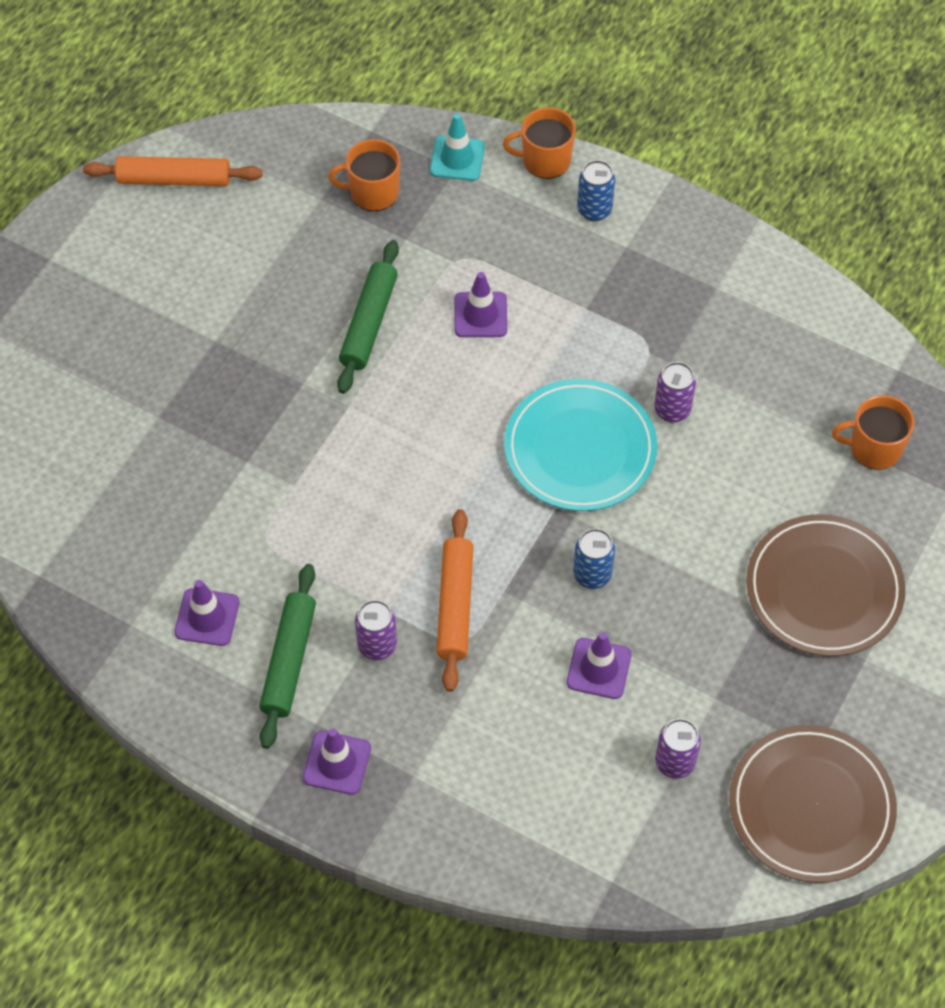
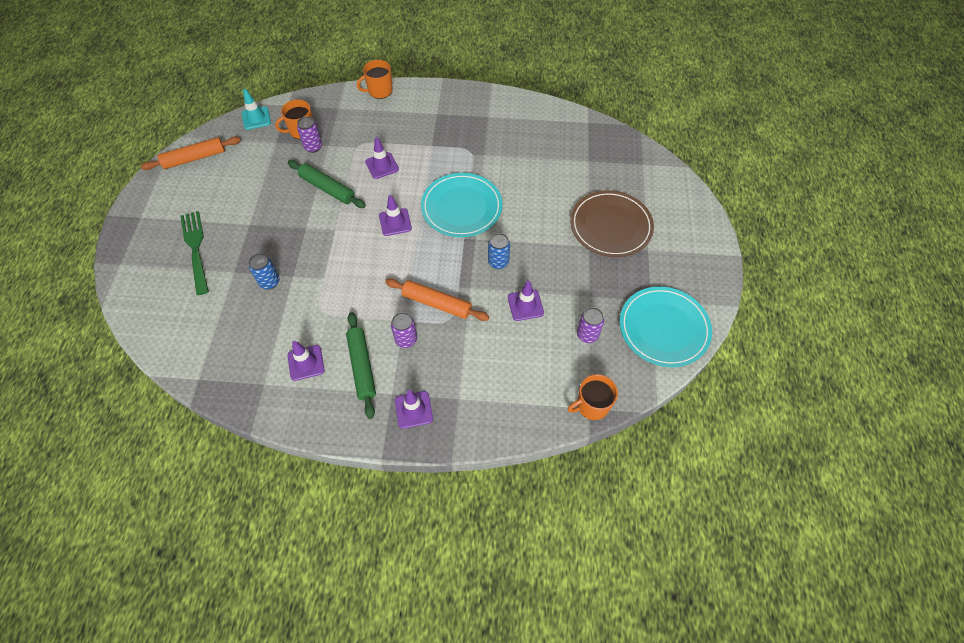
camera: 25 degrees left, 0 degrees up
green rolling pin [337,240,399,394] -> green rolling pin turned 45 degrees counterclockwise [288,160,366,208]
turquoise traffic cone [430,113,485,181] -> turquoise traffic cone moved to [242,89,271,130]
orange rolling pin [436,509,473,692] -> orange rolling pin turned 45 degrees counterclockwise [385,278,489,321]
blue can [577,160,615,221] -> blue can moved to [249,253,280,289]
purple can [654,362,696,423] -> purple can moved to [297,116,322,153]
brown plate [729,725,897,883] -> turquoise plate [620,287,712,367]
orange mug [832,395,914,470] -> orange mug moved to [568,374,618,420]
none -> green fork [180,211,209,295]
none -> purple traffic cone [379,195,412,236]

